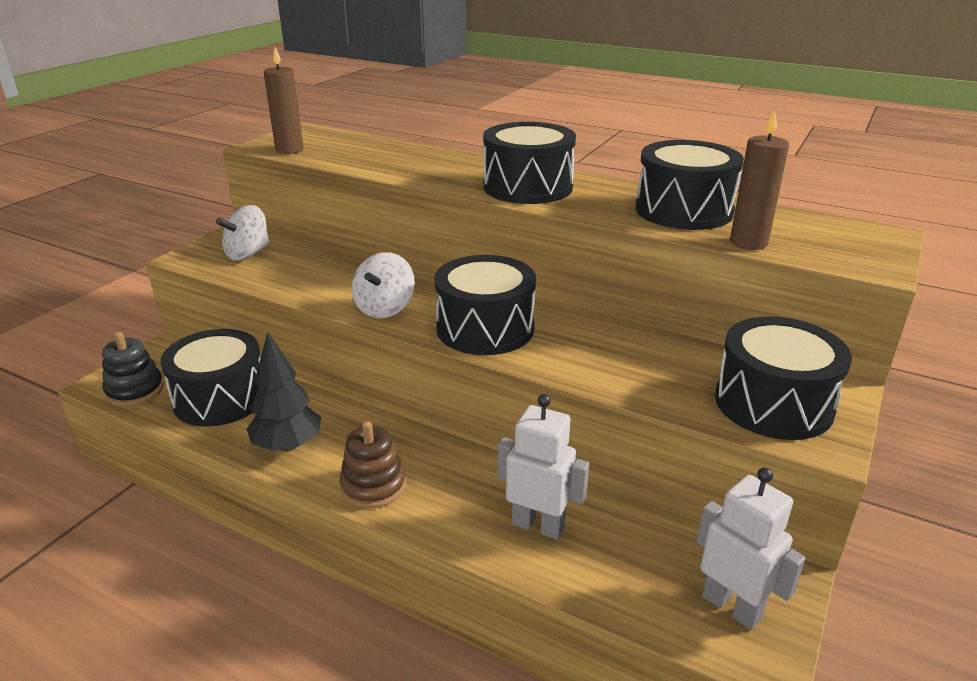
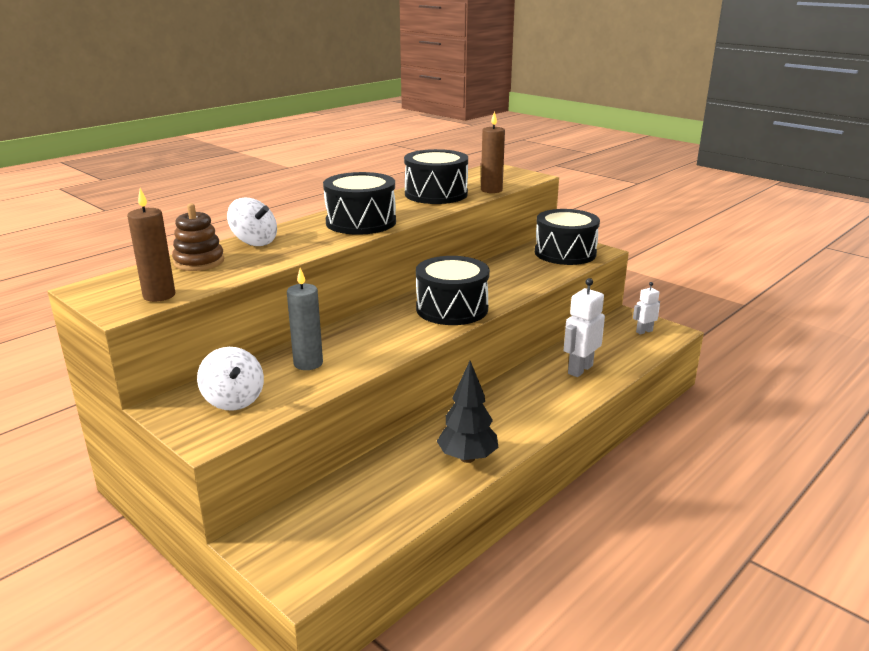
camera: 75 degrees left, 5 degrees down
black stacking toy [102,332,164,406] -> none
black drum [160,329,261,427] -> none
brown stacking toy [340,421,406,509] -> brown stacking toy moved to [172,204,224,271]
white spinning top [352,252,415,318] -> white spinning top moved to [227,198,277,246]
white robot [697,468,806,630] -> white robot [633,282,660,335], size x0.60
none -> grey candle [287,268,323,370]

